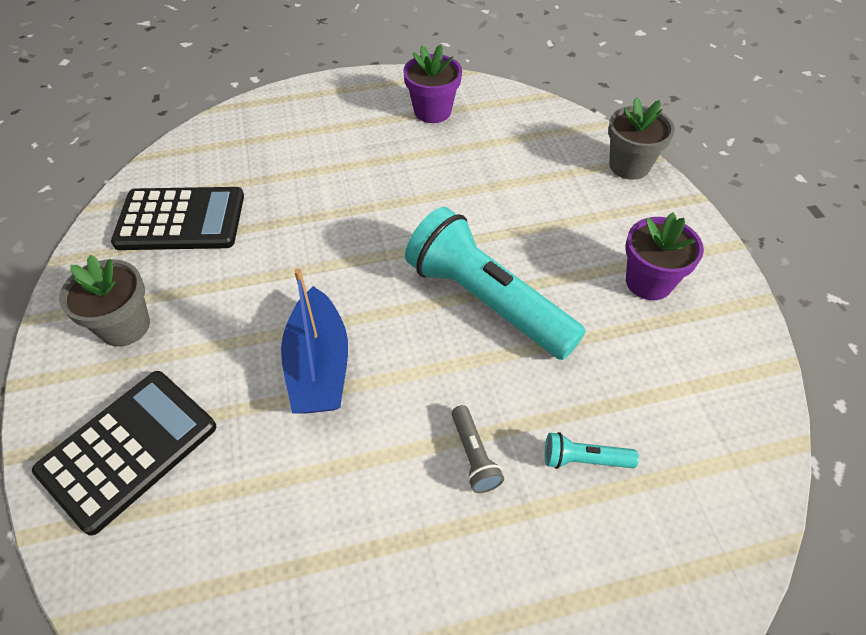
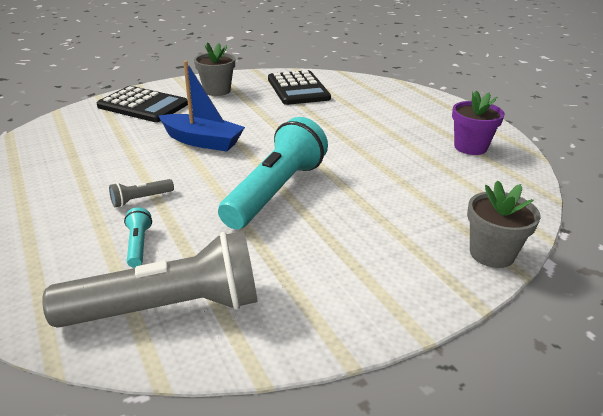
camera: 75 degrees right, 20 degrees down
blue boat [281,268,348,414] -> blue boat turned 135 degrees counterclockwise [159,61,245,151]
purple flower pot [626,213,704,300] -> none
none -> grey flashlight [42,231,258,328]

